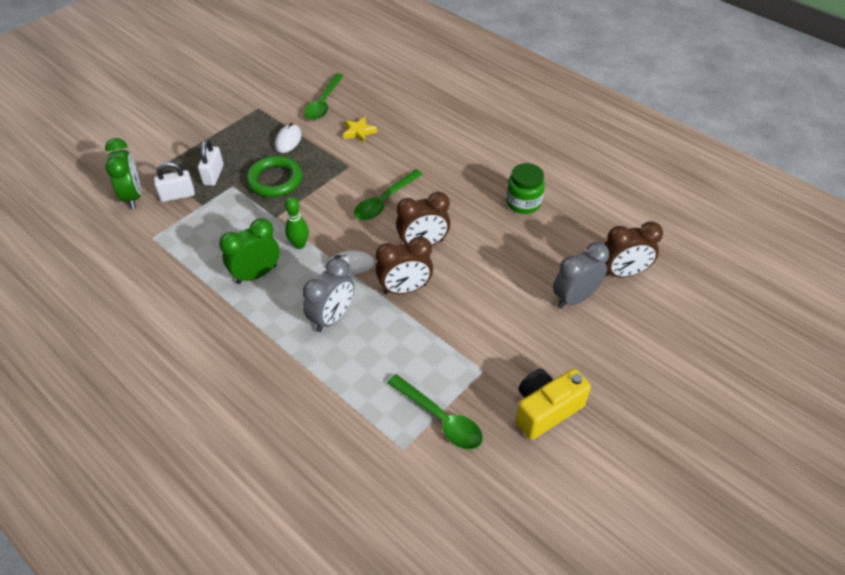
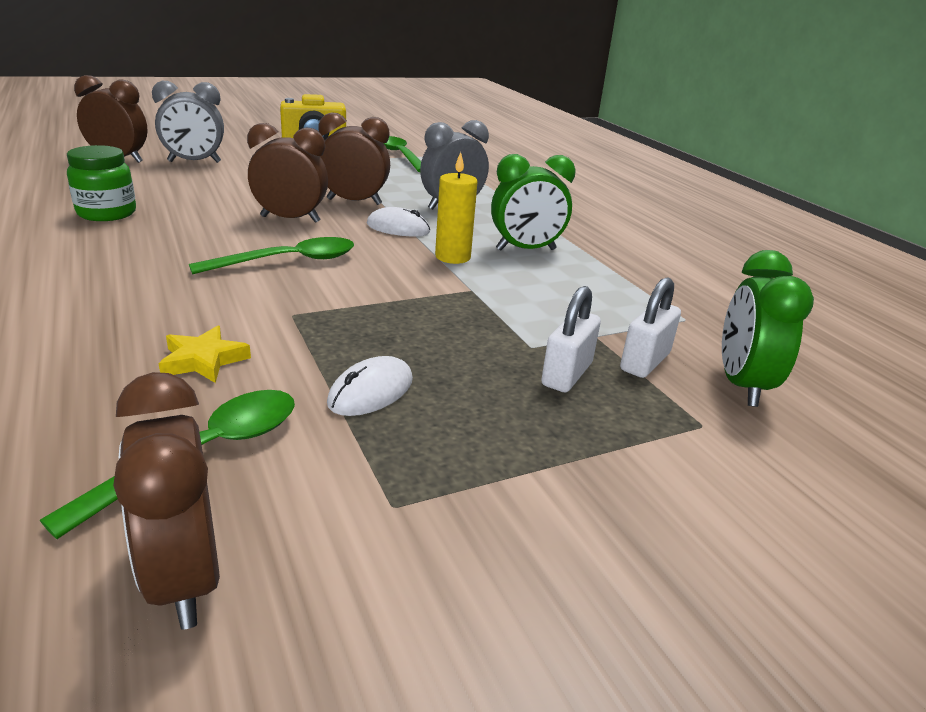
camera: 160 degrees left, 20 degrees down
white padlock [154,162,195,202] -> white padlock turned 60 degrees counterclockwise [620,277,681,378]
green ring [246,156,302,197] -> none
green bowling pin [285,197,309,249] -> yellow candle [435,152,478,264]
none -> brown clock [113,372,220,630]

